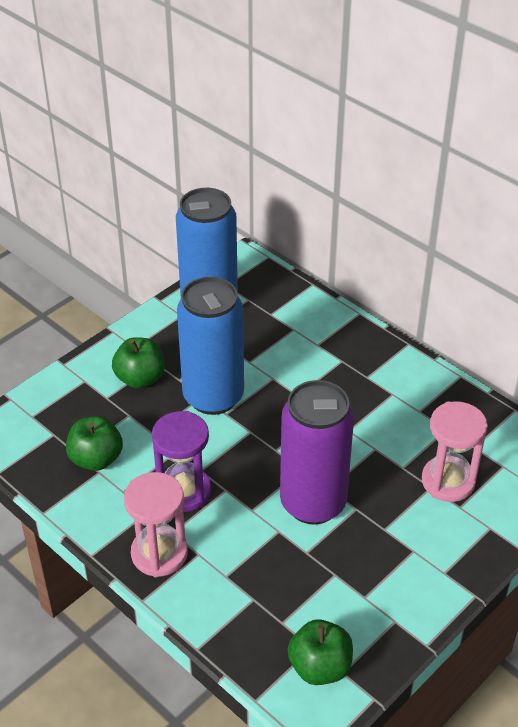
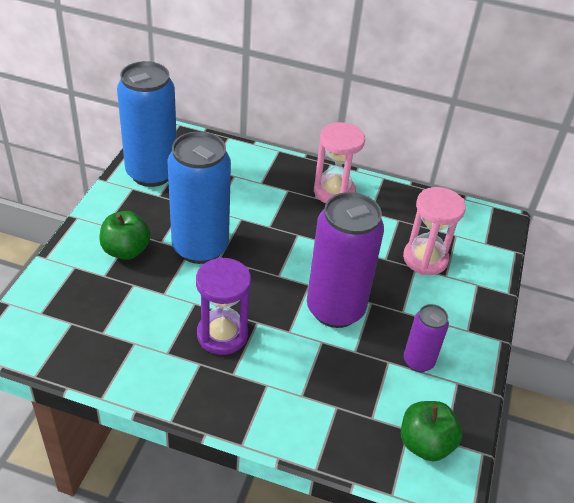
camera: 30 degrees left, 0 degrees up
green apple [66,416,123,471] -> none
pink hourglass [124,472,188,577] -> pink hourglass moved to [314,122,365,203]
none -> purple can [404,304,449,372]

